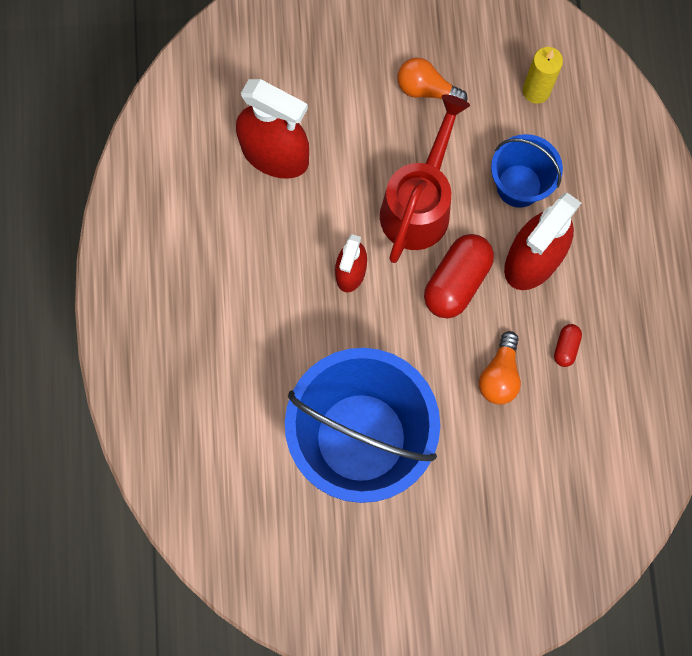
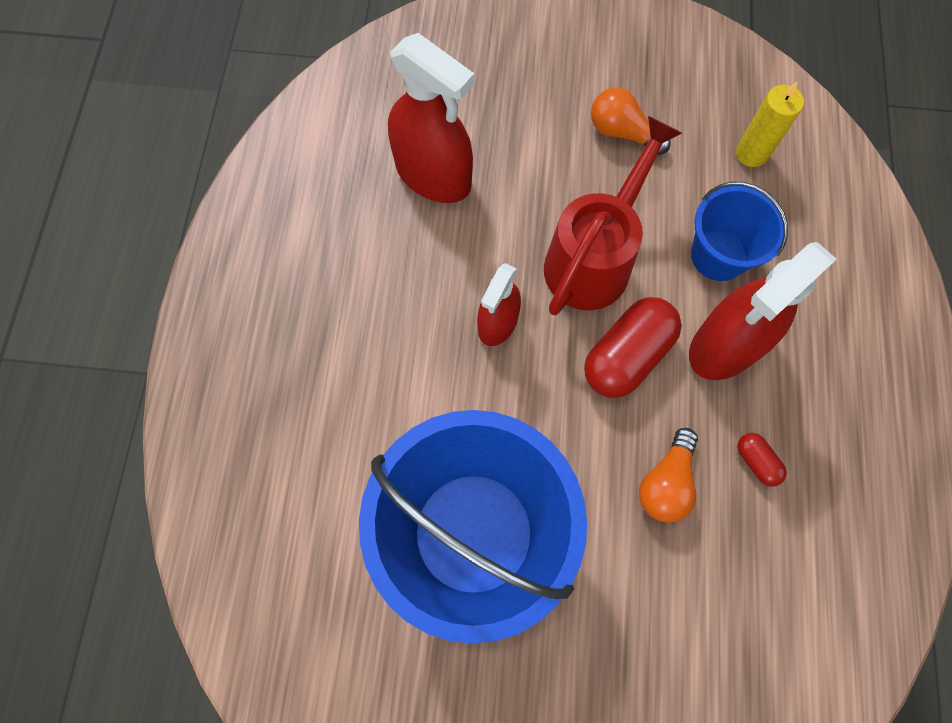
camera: 10 degrees right, 5 degrees down
red capsule [554,324,582,367] -> red capsule turned 60 degrees counterclockwise [737,433,787,487]

